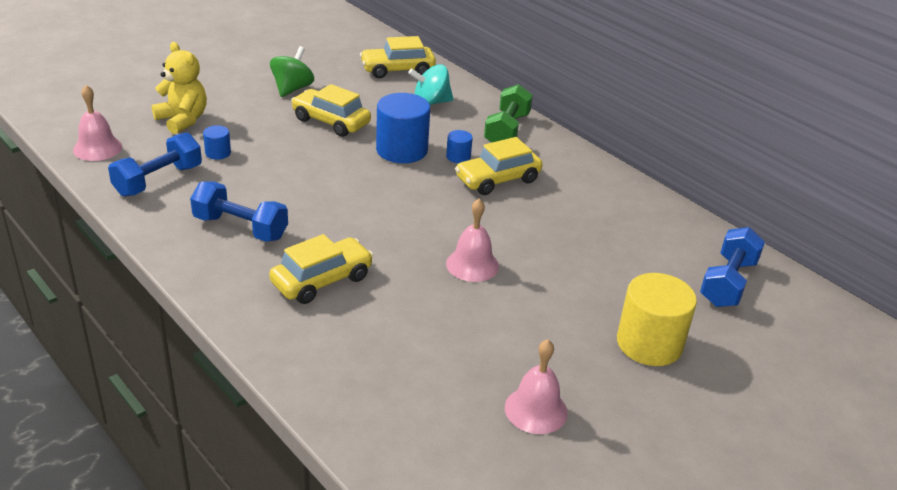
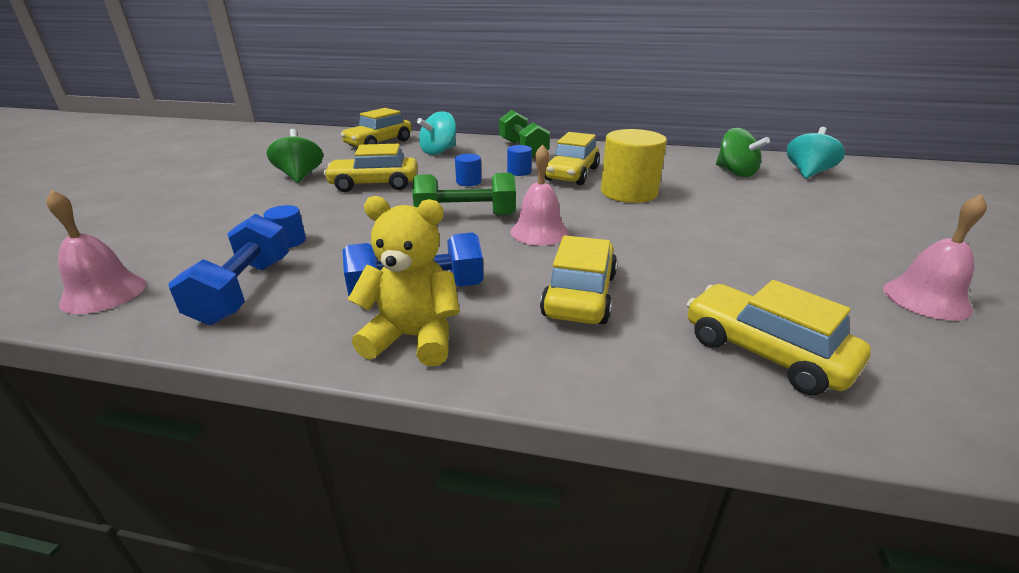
camera: 35 degrees left, 5 degrees down
yellow teddy bear [152,42,207,134] -> yellow teddy bear moved to [348,196,460,366]
blue cylinder [376,93,430,163] -> blue cylinder [455,154,482,186], size x0.47
pink bell [446,199,499,282] -> pink bell moved to [510,144,569,246]
yellow cylinder [617,273,697,366] -> yellow cylinder moved to [601,129,667,203]
blue dumbbell [700,227,765,307] -> turquoise spinning top [787,127,845,178]
none -> green dumbbell [412,173,516,216]
none -> yellow car [687,280,871,395]
none -> green spinning top [716,128,770,177]

